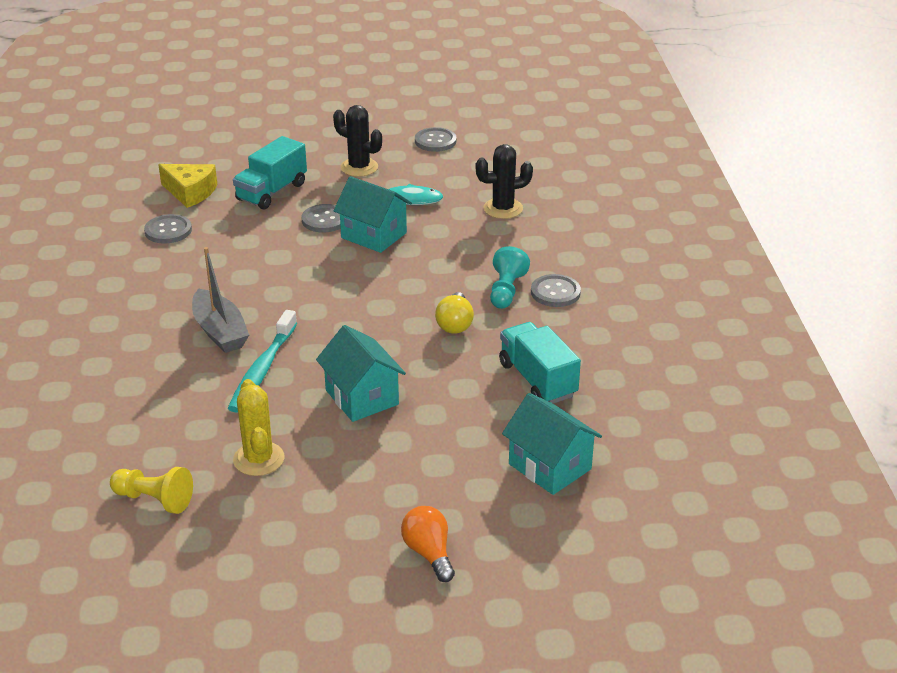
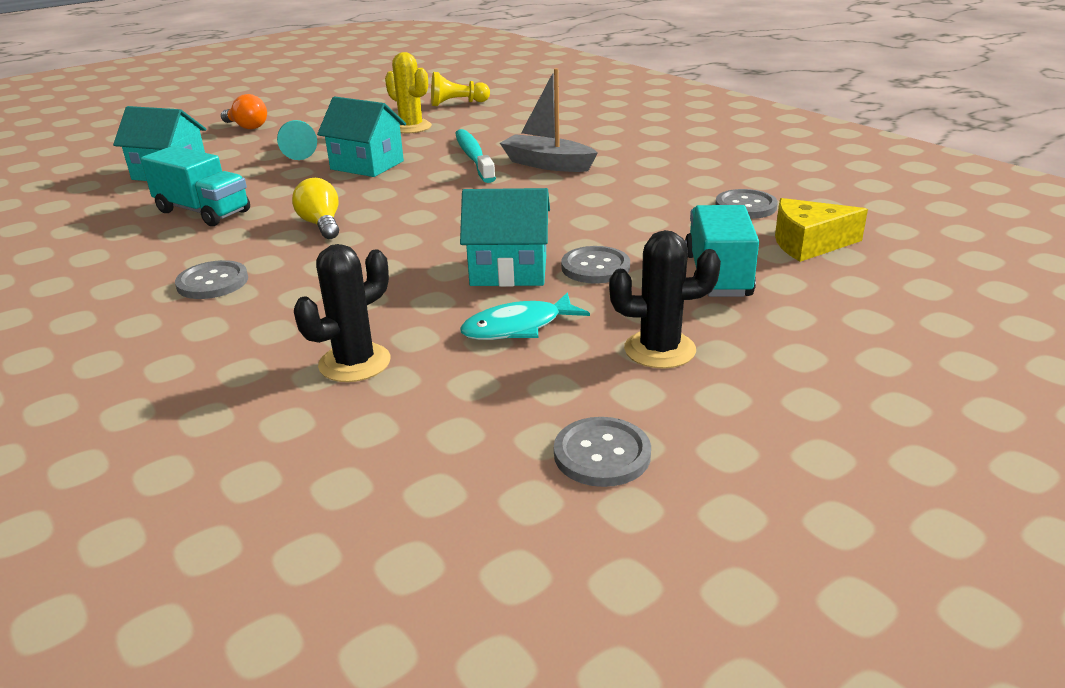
camera: 150 degrees right, 5 degrees down
turquoise pawn [490,246,530,309] -> turquoise pawn moved to [277,120,317,160]

